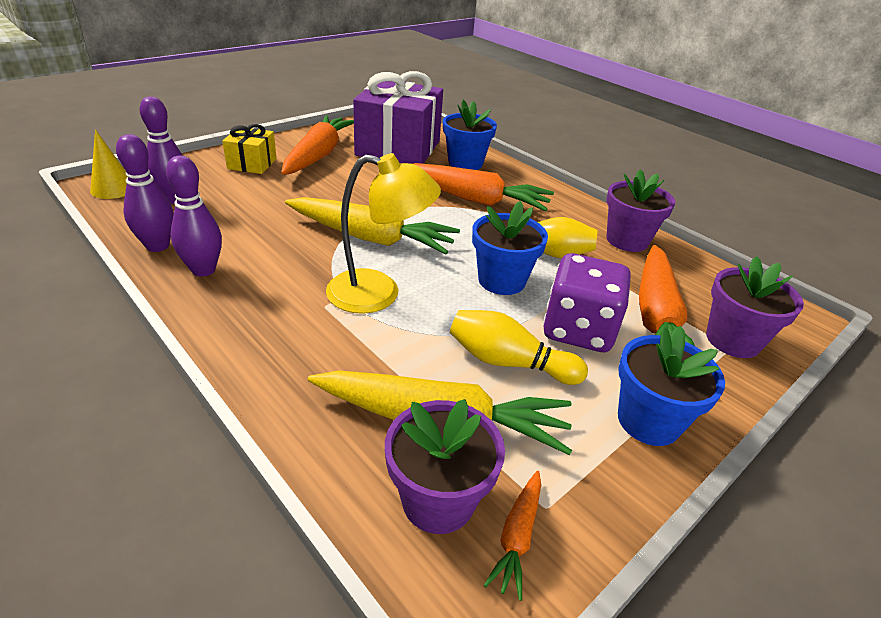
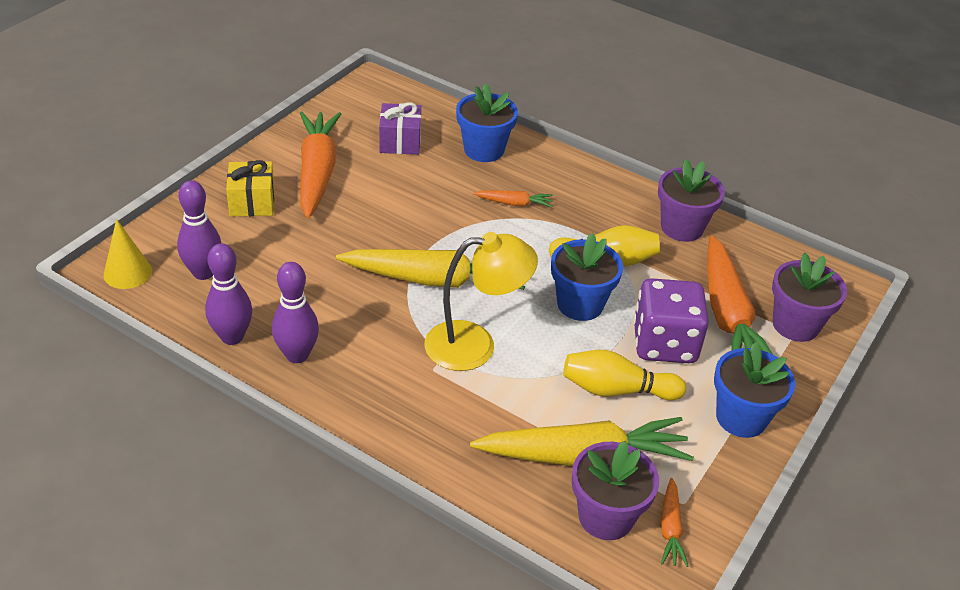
camera: 15 degrees left, 5 degrees up
purple gift [353,71,443,164] -> purple gift [379,102,421,155], size x0.49
orange carrot [412,163,554,211] -> orange carrot [474,190,553,207], size x0.46

